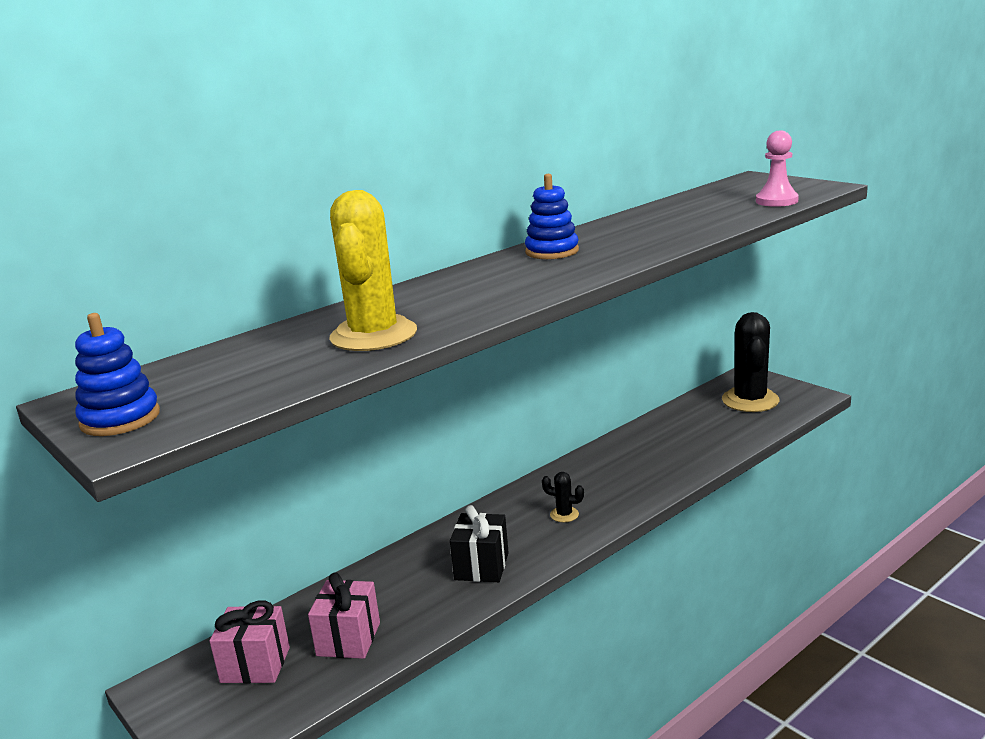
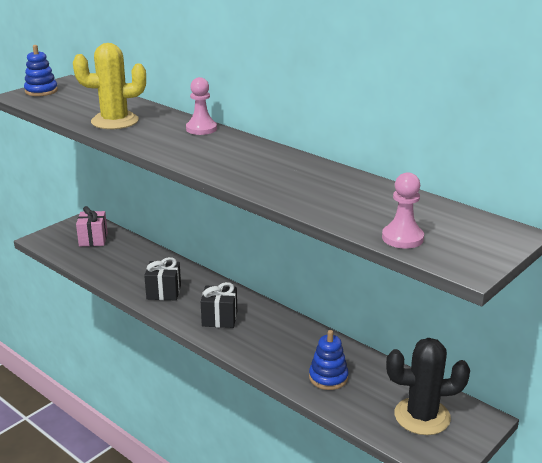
camera: 80 degrees right, 5 degrees up
pink gift [308,572,380,659] -> none
blue stacking toy [525,174,579,259] -> blue stacking toy moved to [309,330,349,390]
black cactus [542,472,584,522] -> black gift [201,282,237,328]
none -> pink pawn [186,77,217,135]

